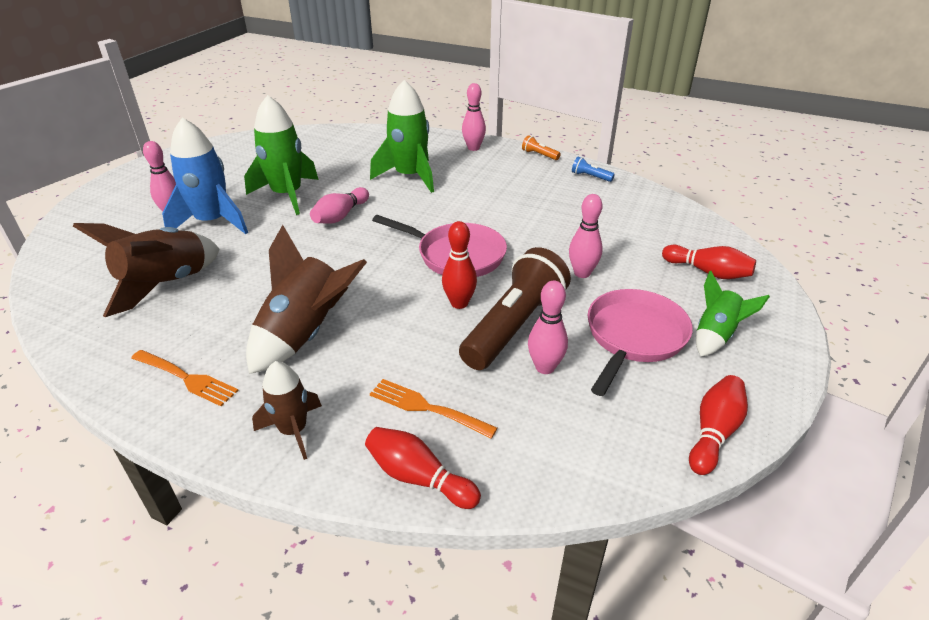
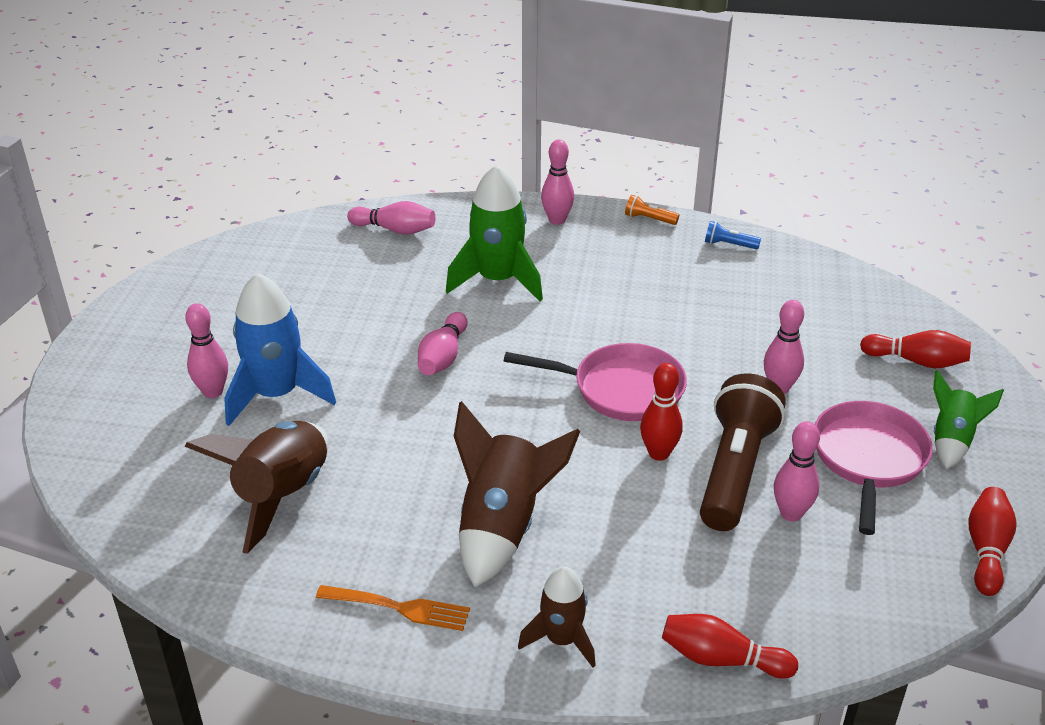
camera: 15 degrees left, 0 degrees up
green rocket [244,95,319,215] -> none
orange fork [370,379,497,439] -> none
none -> pink bowling pin [347,201,435,235]

